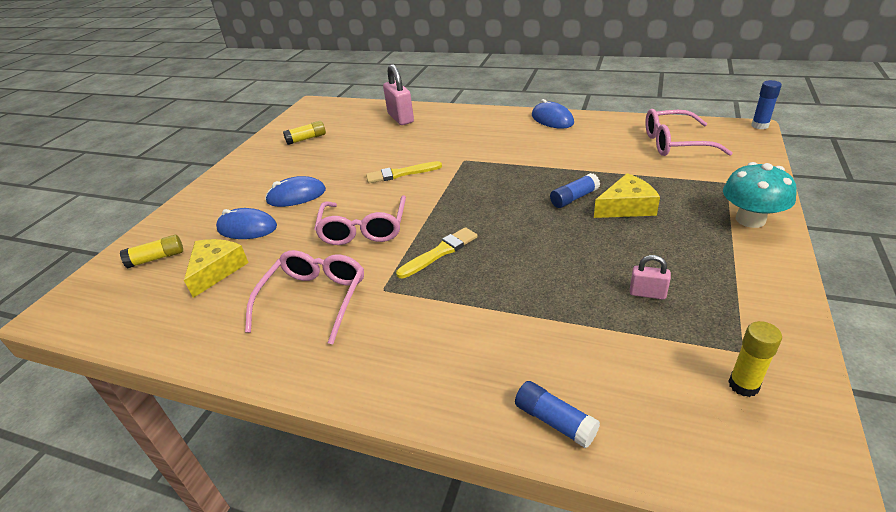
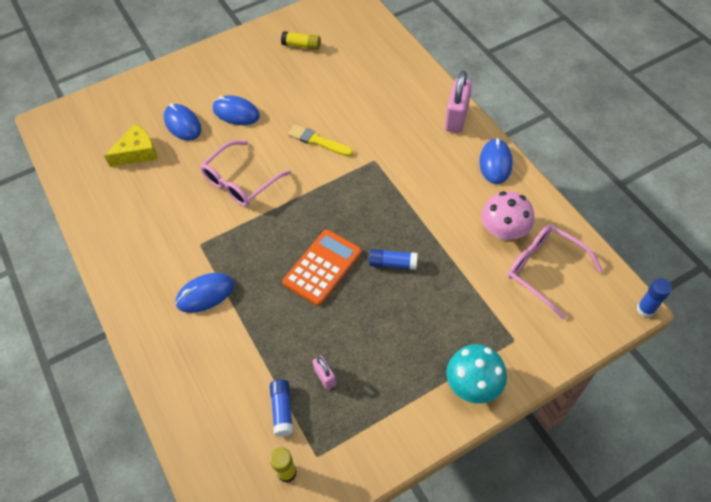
camera: 40 degrees right, 20 degrees up
yellow glue stick [120,235,183,269] -> none
pink glasses [245,250,364,345] -> none
pink padlock [383,64,414,125] -> pink padlock moved to [445,71,472,133]
yellow brush [396,227,478,278] -> none
blue glue stick [515,381,600,448] -> blue glue stick moved to [270,379,293,437]
yellow cheese [594,173,660,218] -> none
none -> blue mouse [175,273,234,313]
none -> orange calculator [283,229,362,306]
none -> pink mushroom [481,191,534,240]

